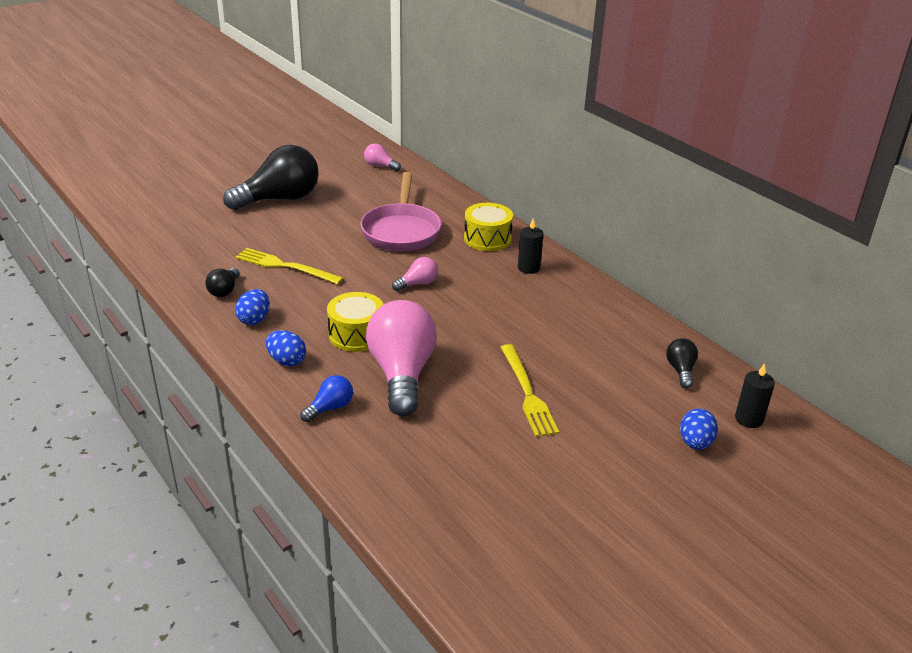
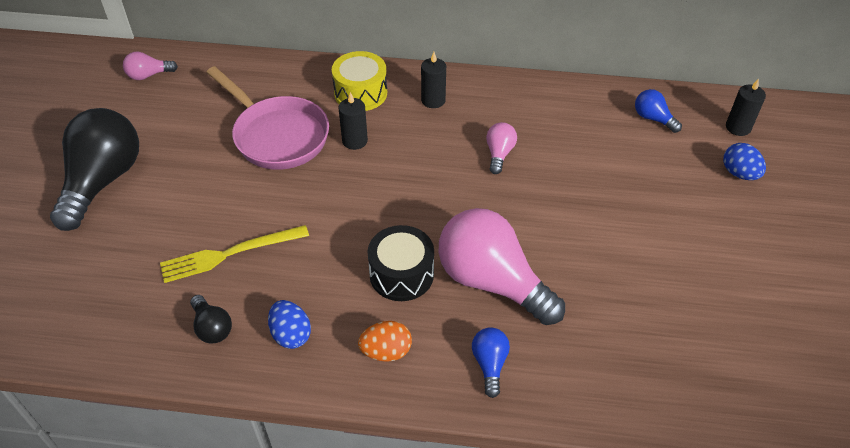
camera: 45 degrees left, 15 degrees up
blue egg [266,330,306,366] -> orange egg [358,321,412,362]
yellow drum [327,292,384,352] -> black drum [367,225,434,301]
pink light bulb [392,257,438,291] -> pink light bulb moved to [486,122,517,174]
yellow fork [500,344,559,437] -> none
black light bulb [666,338,698,389] -> blue light bulb [635,89,682,133]
none -> black candle [338,92,368,150]

